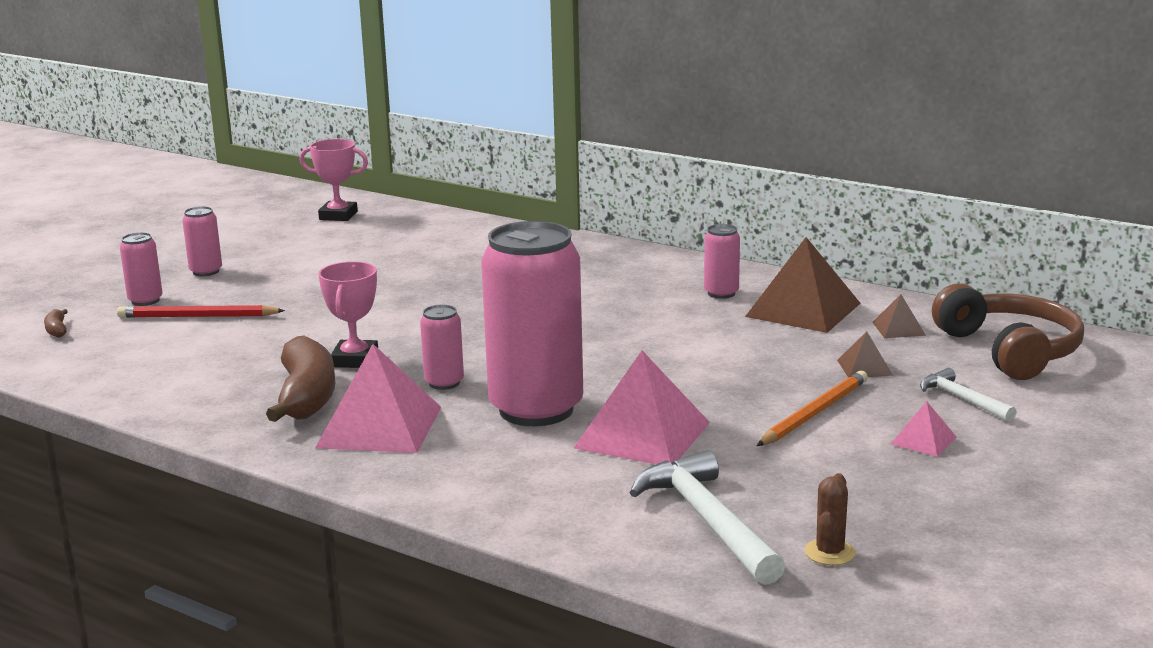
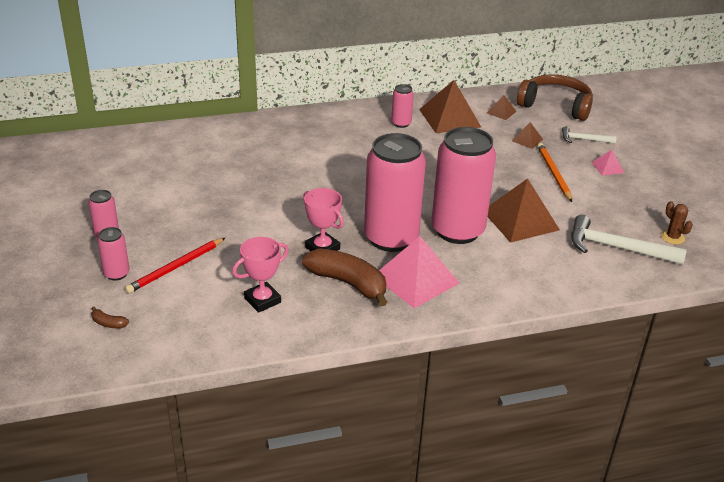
camera: 50 degrees left, 15 degrees up
pink trophy [300,139,368,221] -> pink trophy moved to [232,237,289,313]
pink can [420,305,464,390] -> pink can [364,133,426,252], size x2.28
pink pyramid [573,351,710,464] -> brown pyramid [488,178,560,243]

